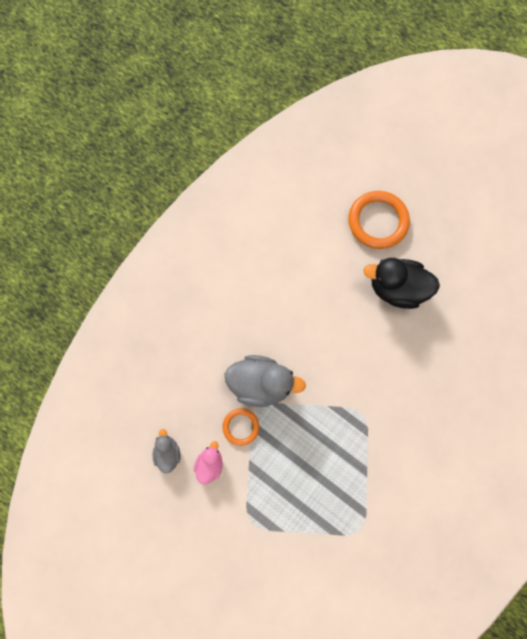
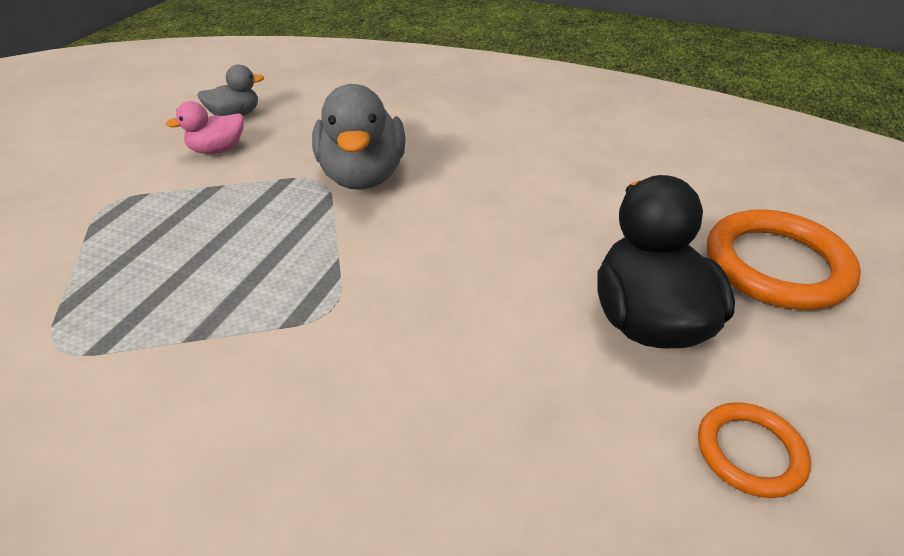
camera: 75 degrees right, 35 degrees down
pink duck [194,441,223,484] -> pink duck turned 150 degrees clockwise [166,101,244,154]
orange ring [223,408,259,446] -> orange ring moved to [698,402,811,498]

